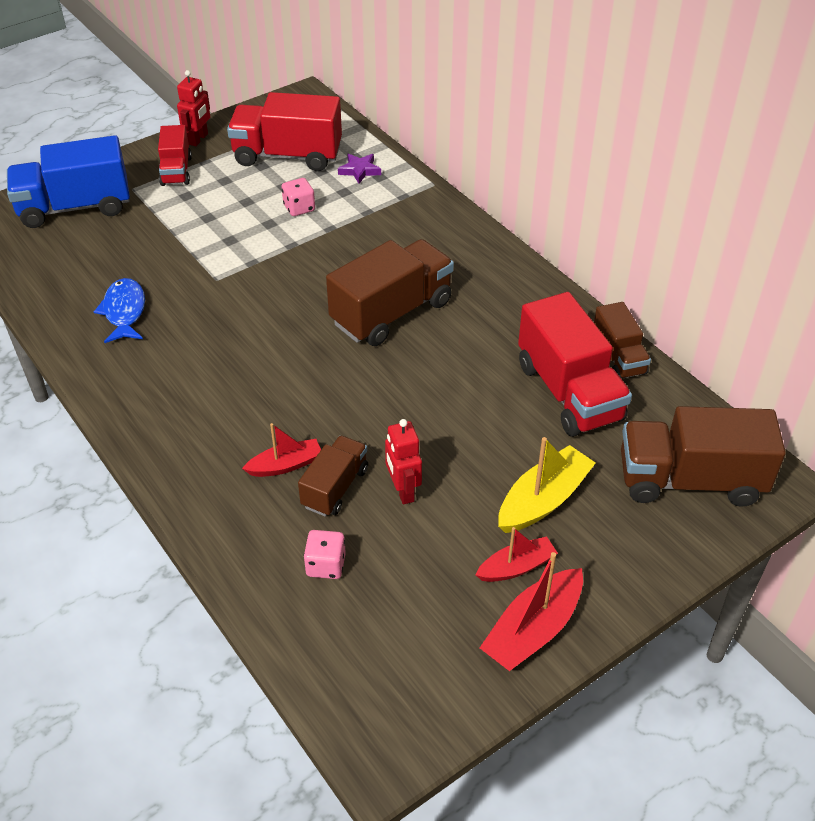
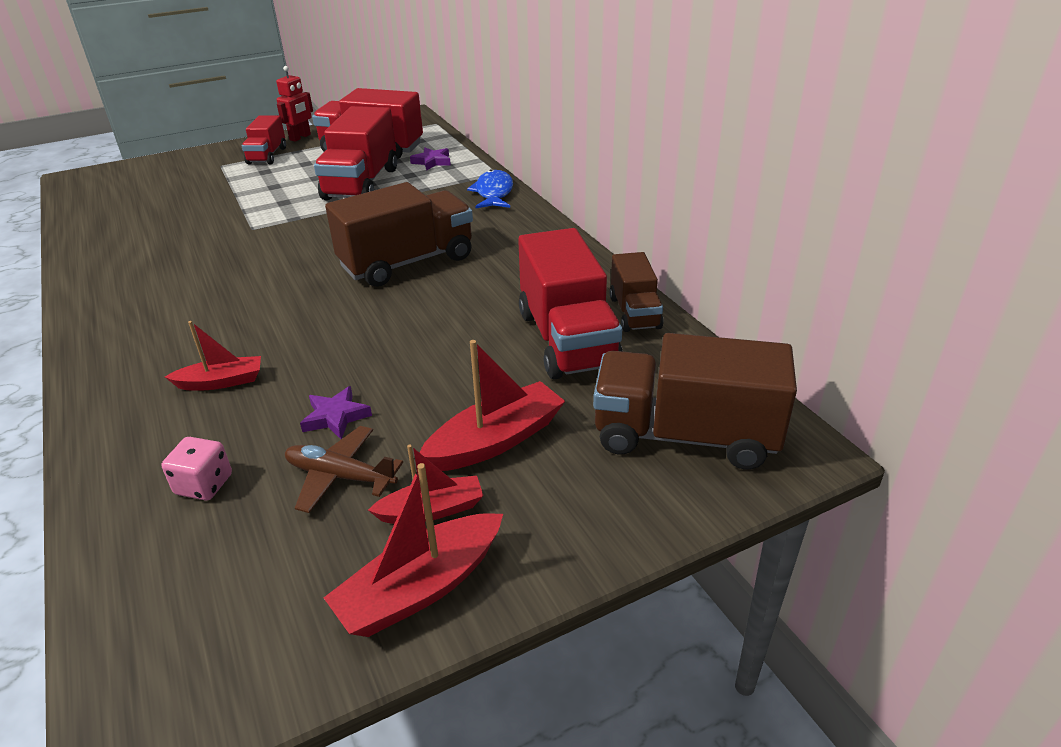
camera: 10 degrees right, 10 degrees down
blue truck [7,135,130,228] -> none
blue fish [94,278,145,343] -> blue fish moved to [467,169,513,208]
pink dice [281,178,315,216] -> red truck [314,106,397,200]
brown truck [298,435,368,517] -> none
red robot [385,419,422,504] -> purple star [300,386,372,439]
yellow boat [498,437,596,533] -> red boat [420,340,565,471]
none -> brown plane [285,426,403,513]

